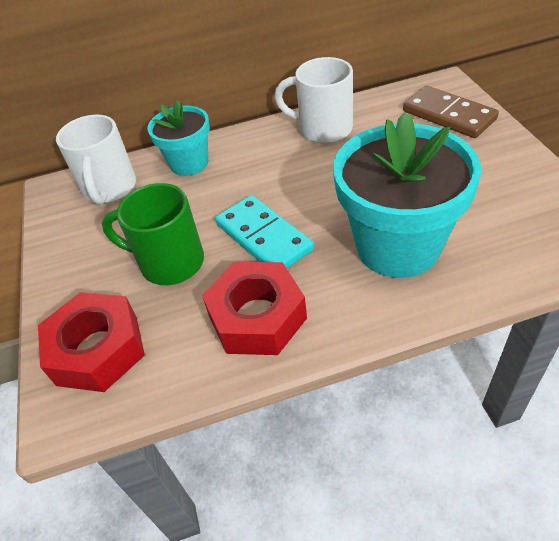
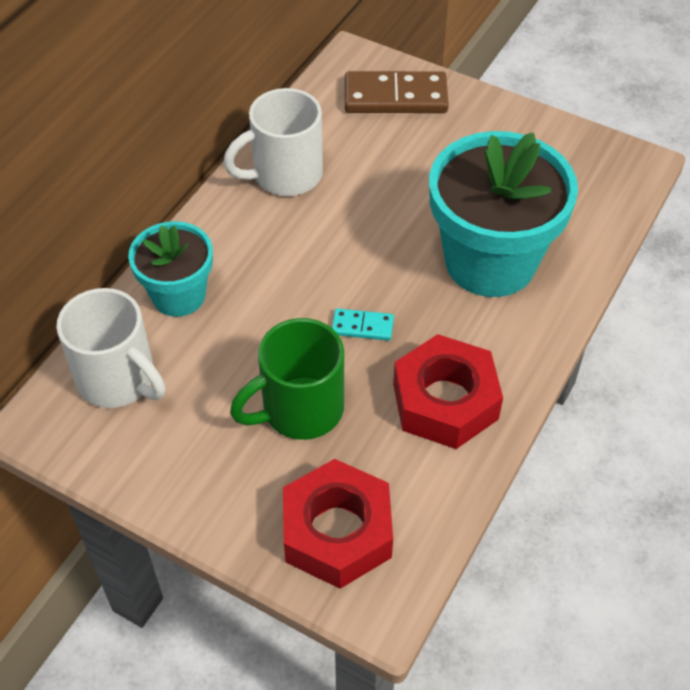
camera: 50 degrees left, 5 degrees up
turquoise domino [215,195,314,268] -> turquoise domino [332,308,394,341], size x0.50

